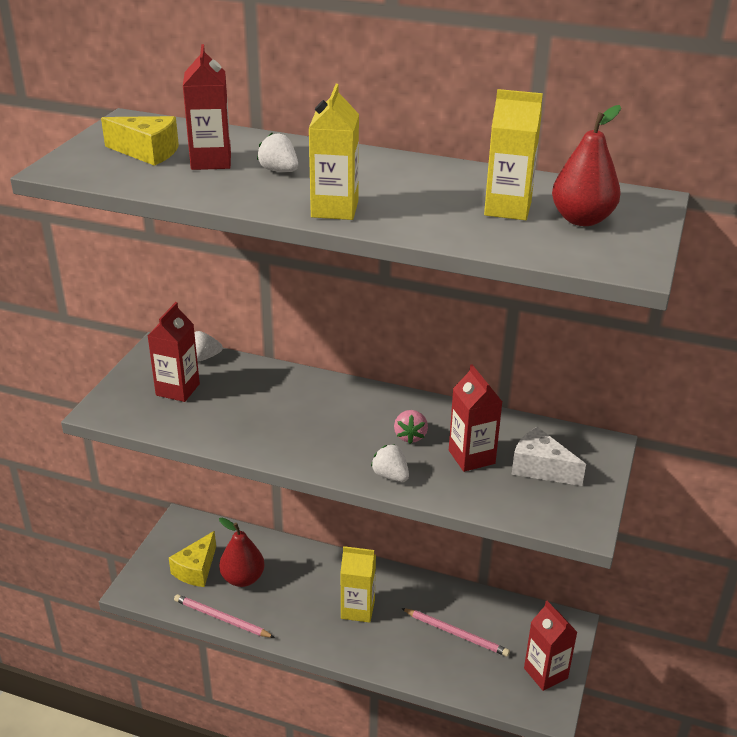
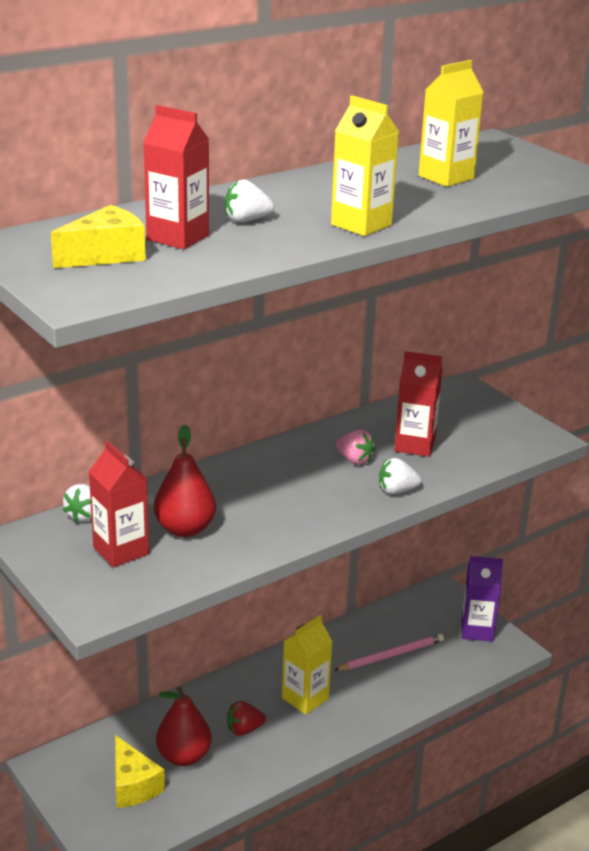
camera: 55 degrees left, 5 degrees down
pink pencil [174,594,275,638] -> none
white cheese [512,427,586,486] -> none
red carton [524,601,578,691] -> purple carton [462,556,503,642]
red pear [552,105,621,226] -> red pear moved to [154,424,216,537]
none -> red strawberry [227,701,266,736]

